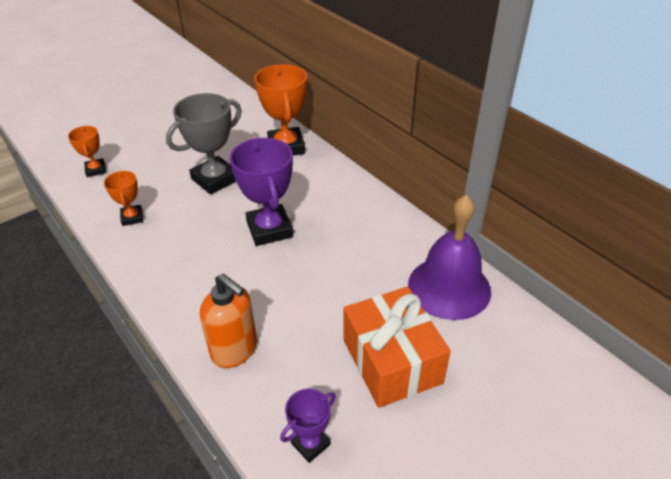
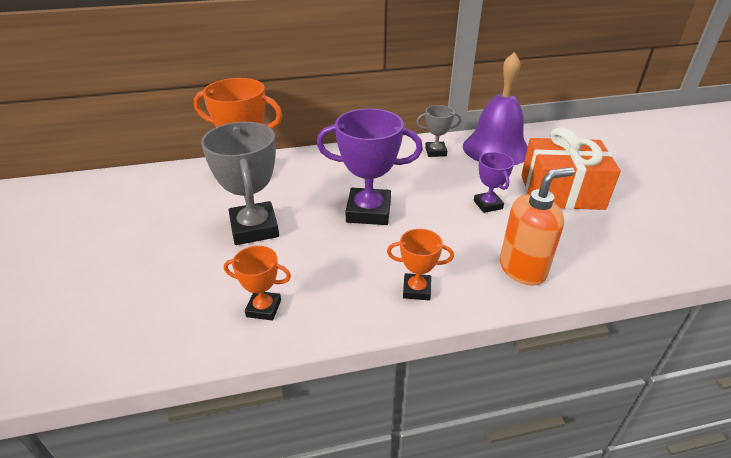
camera: 65 degrees left, 5 degrees down
orange trophy [68,126,106,177] -> orange trophy moved to [387,229,454,300]
purple trophy [280,389,336,463] -> purple trophy moved to [474,152,514,213]
none -> grey trophy [416,105,462,157]

